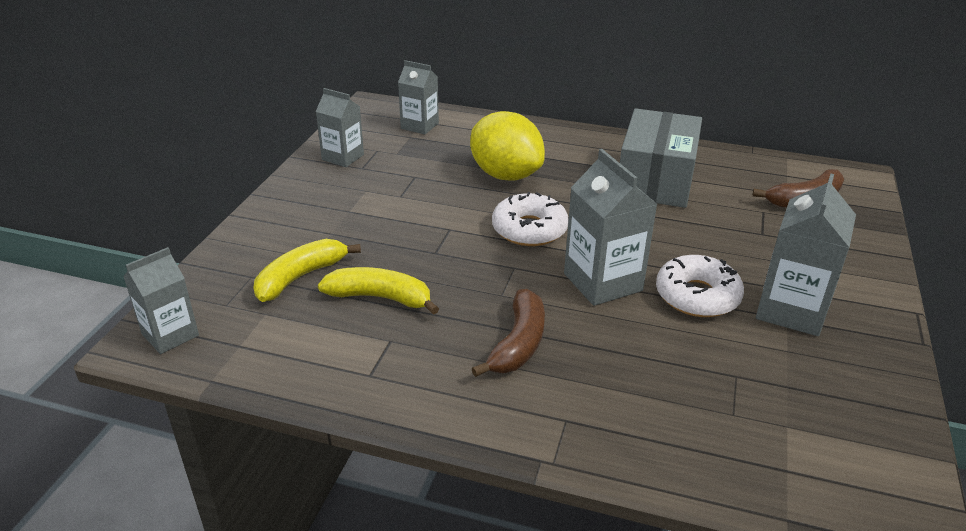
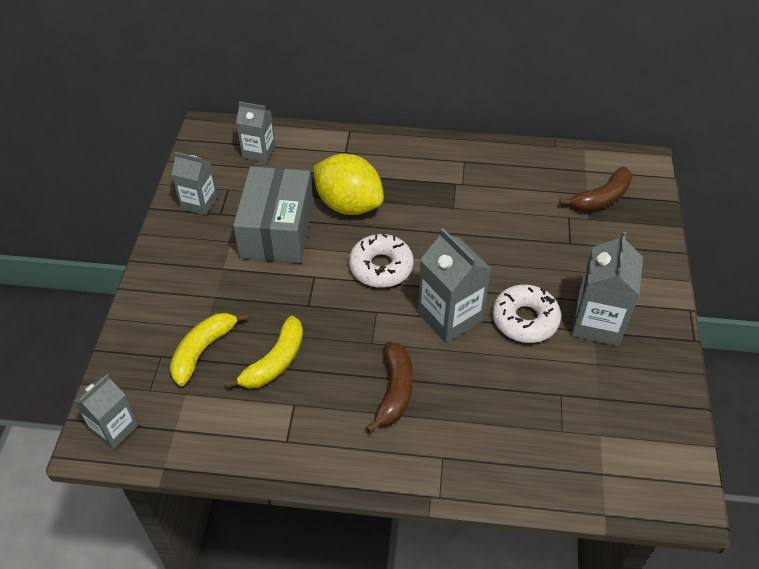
camera: 10 degrees left, 15 degrees up
yellow banana [318,267,439,315] -> yellow banana turned 120 degrees clockwise [225,316,303,389]
grey box [620,108,702,208] -> grey box moved to [233,166,313,263]

